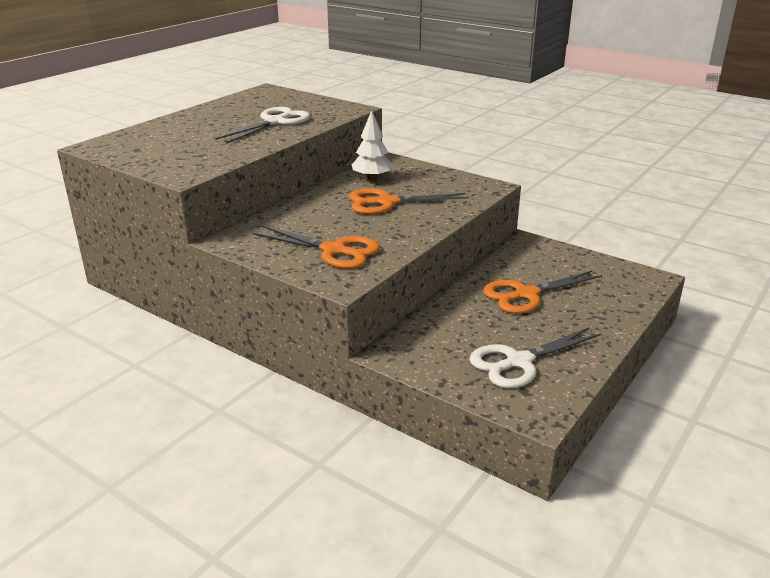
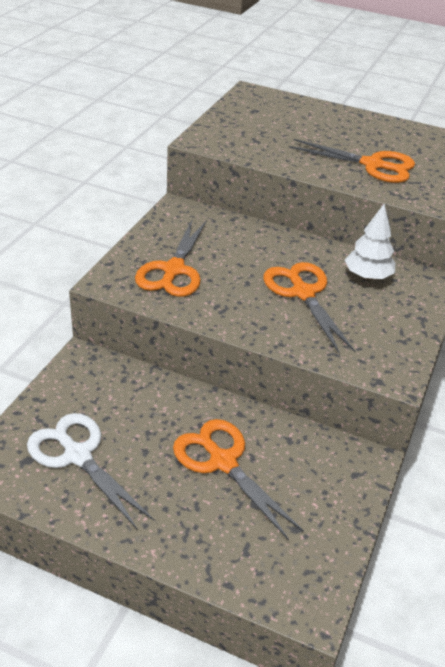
camera: 75 degrees right, 10 degrees up
white scissors [215,107,311,144] -> orange scissors [289,139,415,183]

